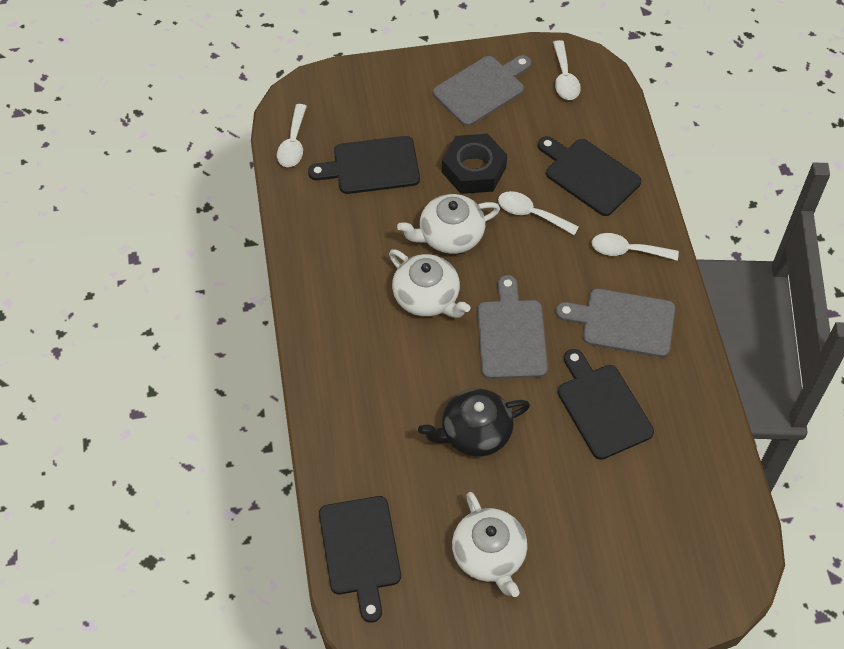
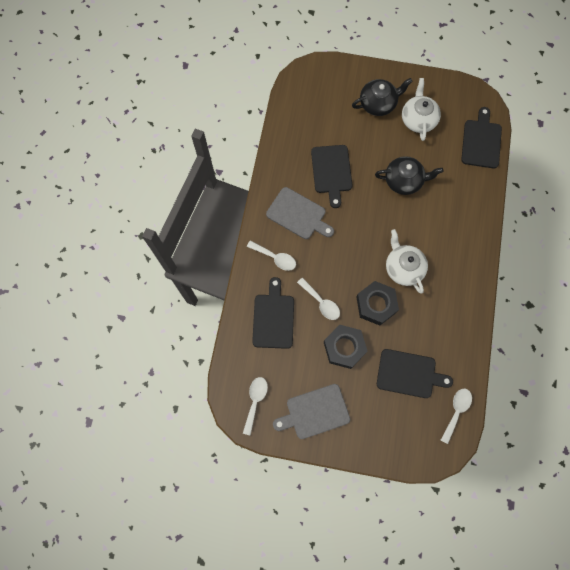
camera: 160 degrees left, 15 degrees up
white teapot [397,194,500,254] -> black nut [356,281,399,325]
grey cutting board [478,275,548,379] -> none
black cutting board [538,136,641,216] -> black cutting board turned 150 degrees counterclockwise [252,277,294,349]
none -> black teapot [352,78,413,116]

